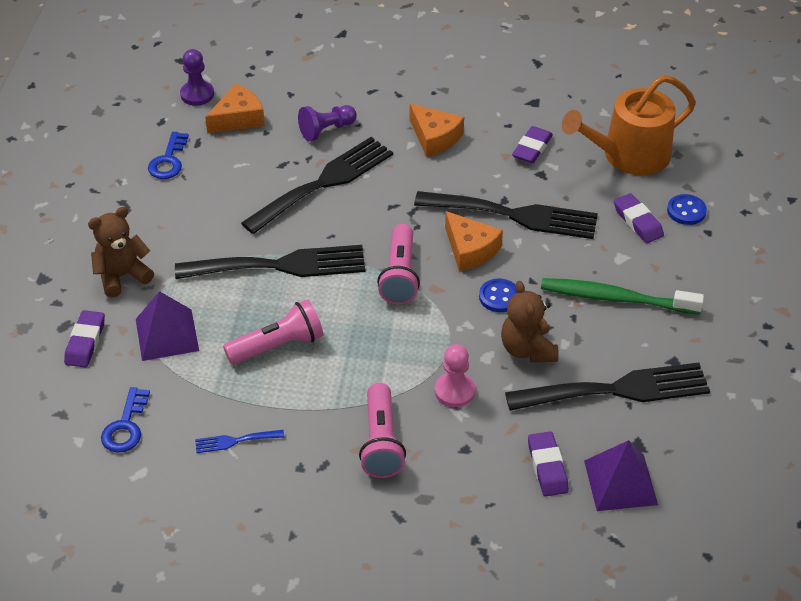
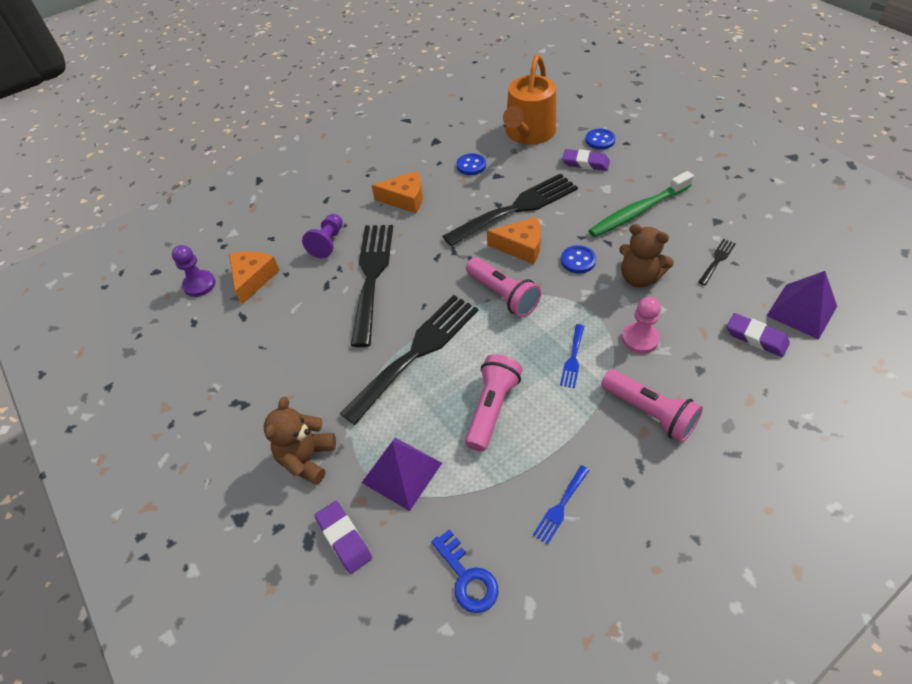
camera: 40 degrees left, 5 degrees up
blue key [148,132,189,179] -> none
black fork [505,362,710,411] -> black fork [698,239,736,285], size x0.42
purple eraser [512,126,553,163] -> blue button [456,153,486,175]
none -> blue fork [560,324,584,388]

